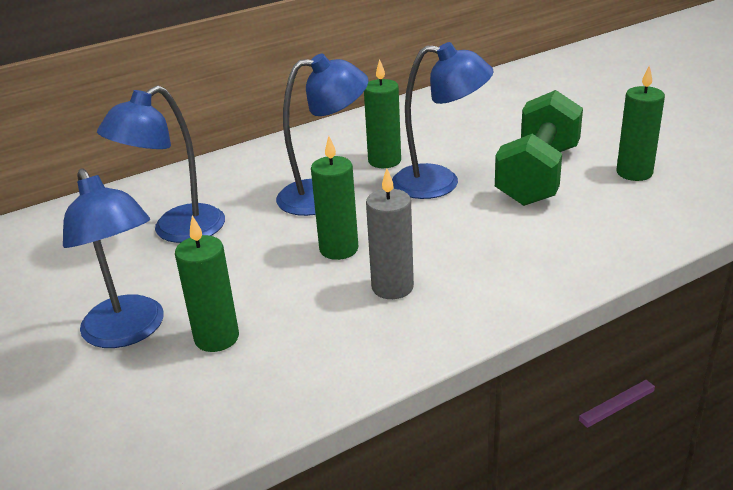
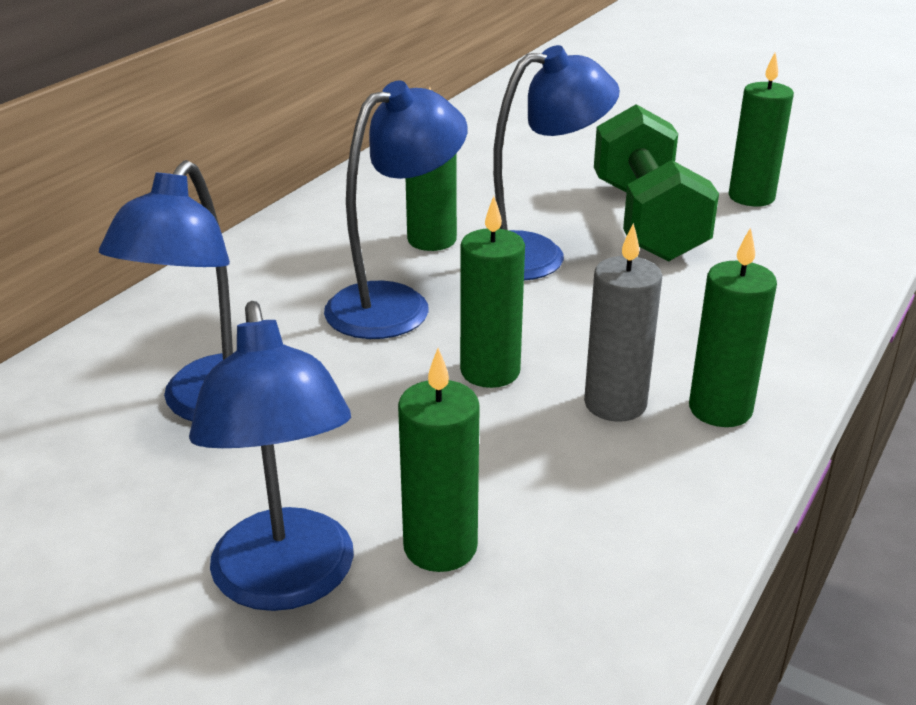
camera: 30 degrees left, 0 degrees up
blue lamp [63,169,164,348] -> blue lamp turned 45 degrees clockwise [189,301,354,611]
none -> green candle [689,227,777,427]

